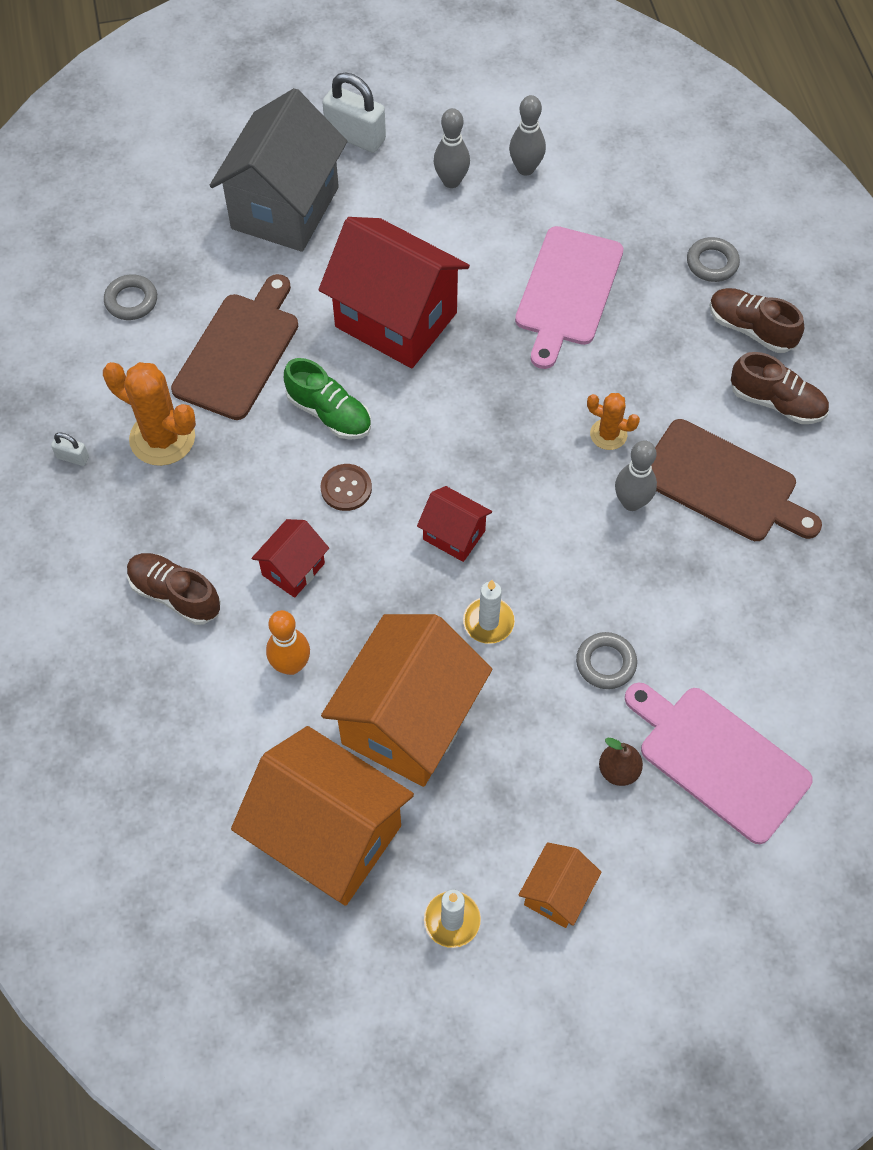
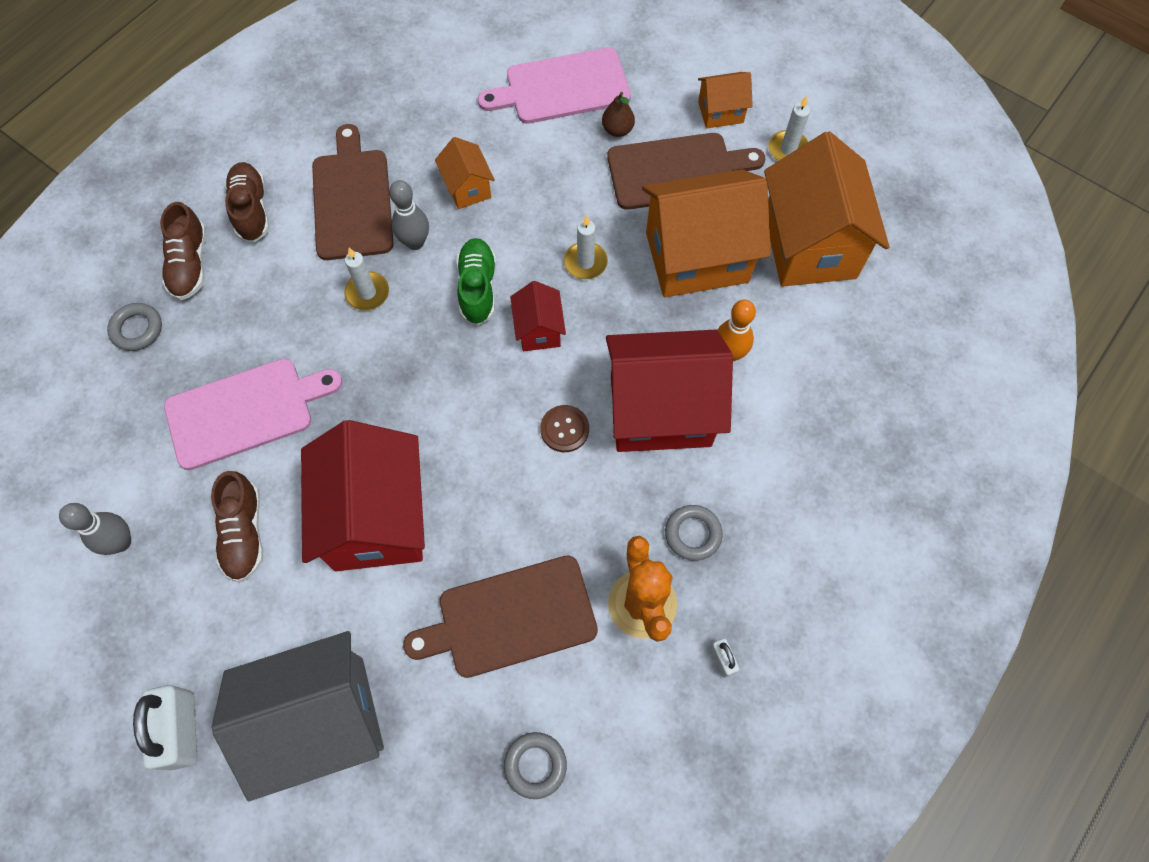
camera: 130 degrees left, 5 degrees up
brown shoe [127,553,221,625] -> brown shoe moved to [211,471,263,582]
red house [251,519,329,598] -> red house [606,330,733,452], size x2.11
green shoe [284,358,371,440] -> green shoe moved to [456,238,496,325]
grey bowling pin [434,108,470,188] -> none
grey ring [576,632,637,689] -> grey ring moved to [665,505,723,561]
orange cactus [587,393,640,450] -> white candle [344,248,389,310]
pink cutting board [625,682,813,844] -> pink cutting board turned 75 degrees clockwise [478,47,631,124]
none -> orange house [435,137,495,209]
none -> brown cutting board [607,133,765,210]

